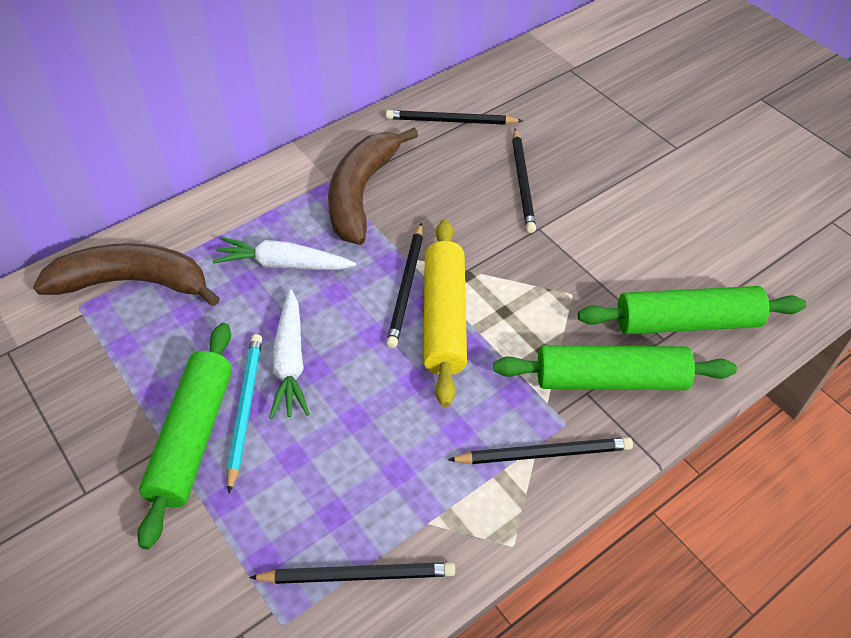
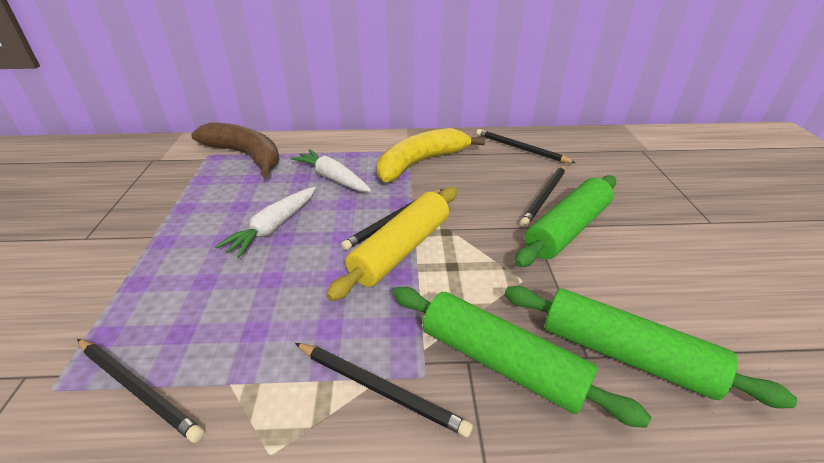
camera: 35 degrees right, 15 degrees down
green rolling pin [137,323,232,549] -> green rolling pin moved to [515,175,616,267]
turquoise pencil [227,334,262,493] -> none
brown banana [328,128,418,245] -> yellow banana [377,128,485,182]

